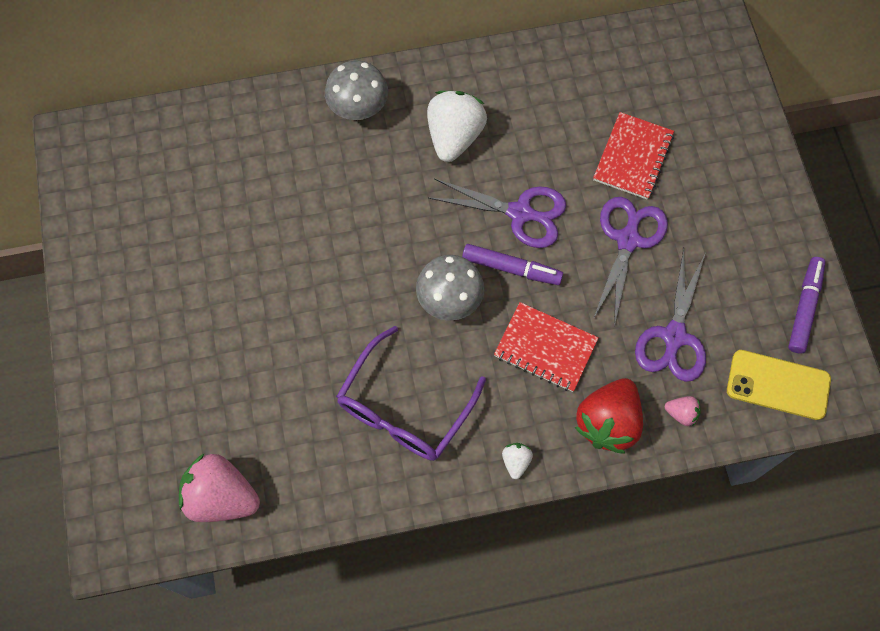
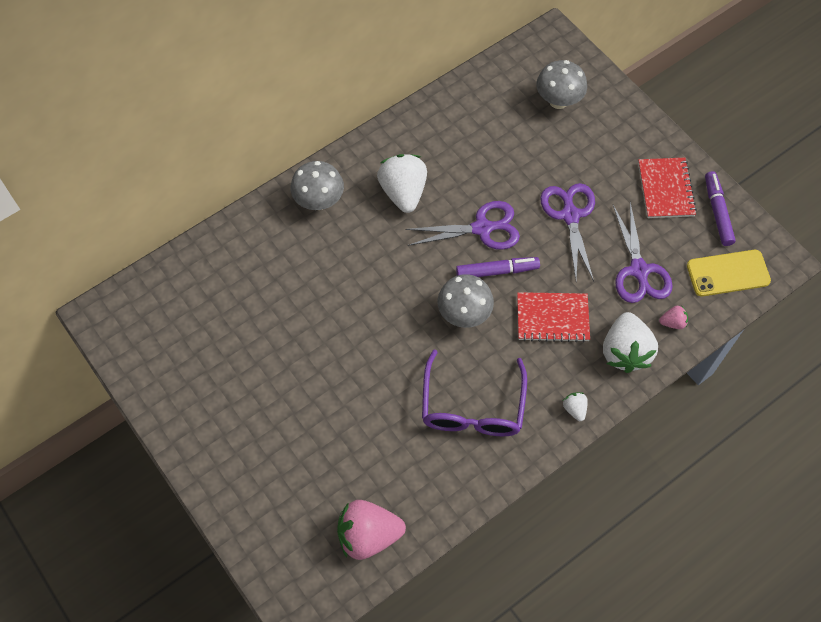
camera: 25 degrees left, 5 degrees down
red strawberry [575,378,643,454] -> white strawberry [603,312,658,373]
red notebook [593,112,674,200] -> red notebook moved to [638,158,697,218]
none -> grey mushroom [536,60,587,109]

